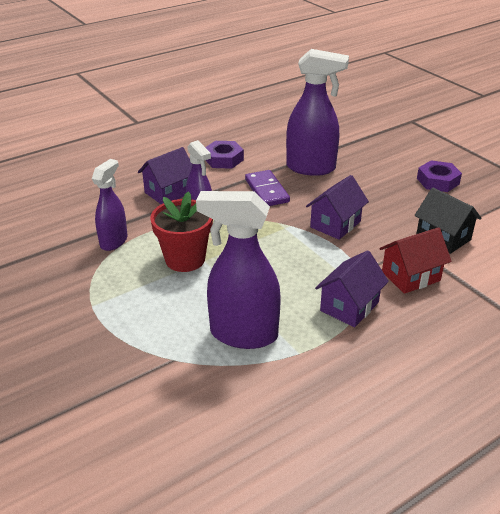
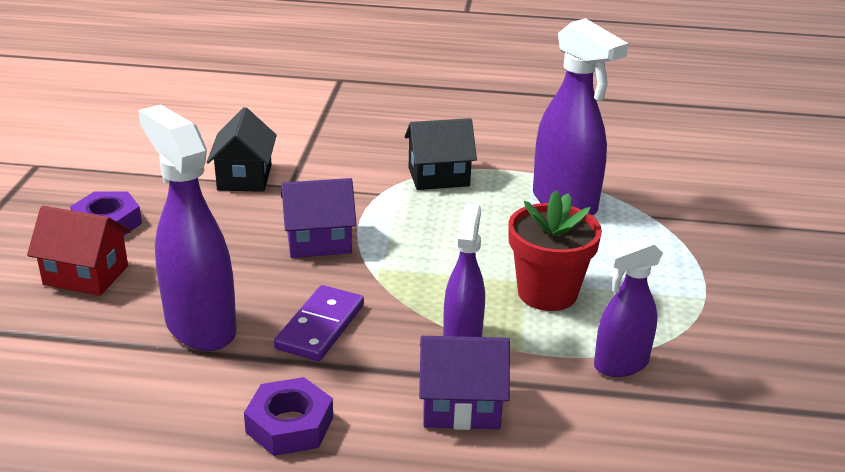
camera: 140 degrees left, 5 degrees down
purple house [315,250,389,327] -> black house [404,118,477,190]
red house [379,227,451,294] -> red house moved to [27,206,131,296]

